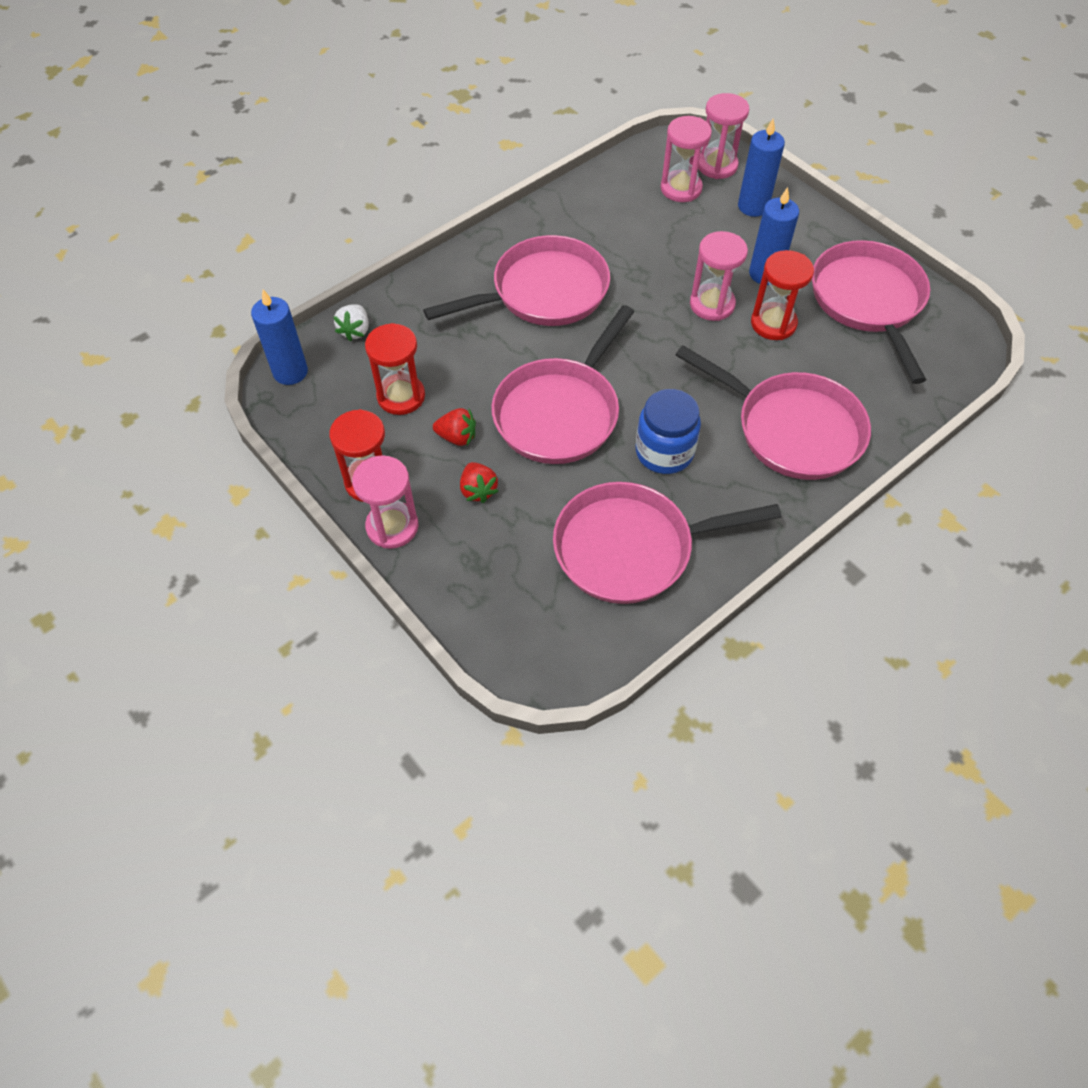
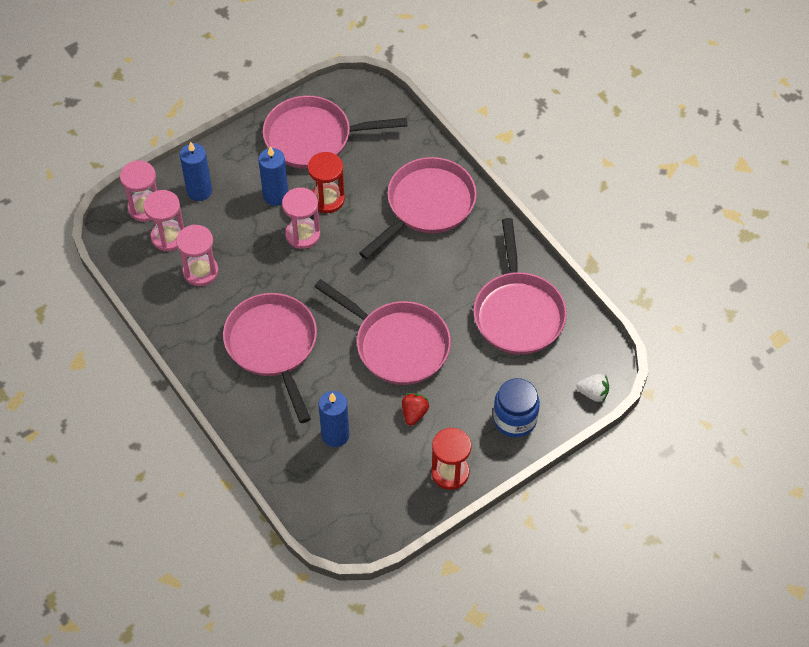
camera: 85 degrees left, 0 degrees up
blue candle [251,290,308,385] -> blue candle moved to [319,391,349,447]
white strawberry [333,304,369,342] -> white strawberry moved to [577,374,609,402]
pink hourglass [352,455,418,549] -> pink hourglass moved to [176,225,218,286]
red hourglass [365,323,425,415] -> none
red strawberry [460,462,498,503] -> none
blue jar [636,389,701,474] -> blue jar moved to [493,378,540,437]

